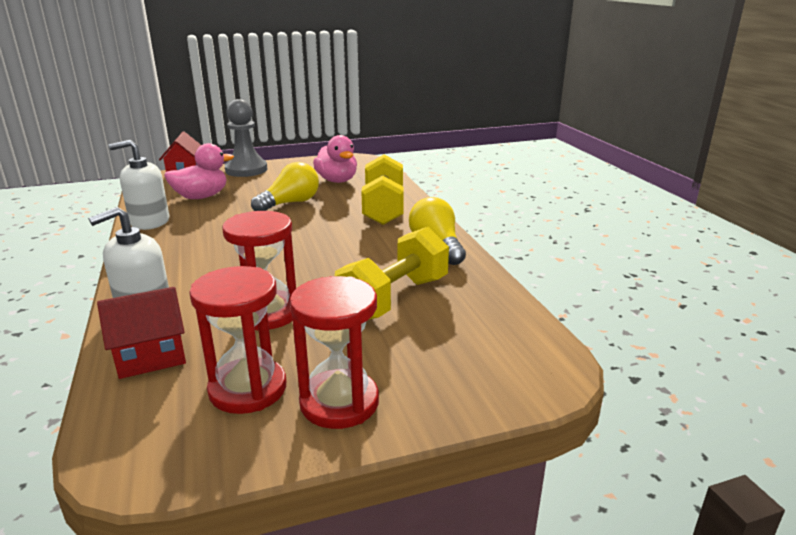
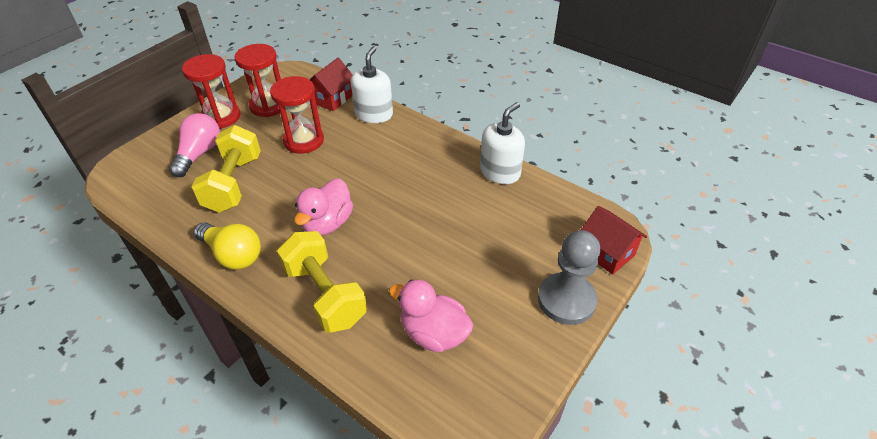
camera: 145 degrees right, 20 degrees up
pink duck [164,143,234,199] -> pink duck moved to [294,178,353,236]
yellow light bulb [251,162,319,211] -> none
none -> pink light bulb [169,113,220,177]

